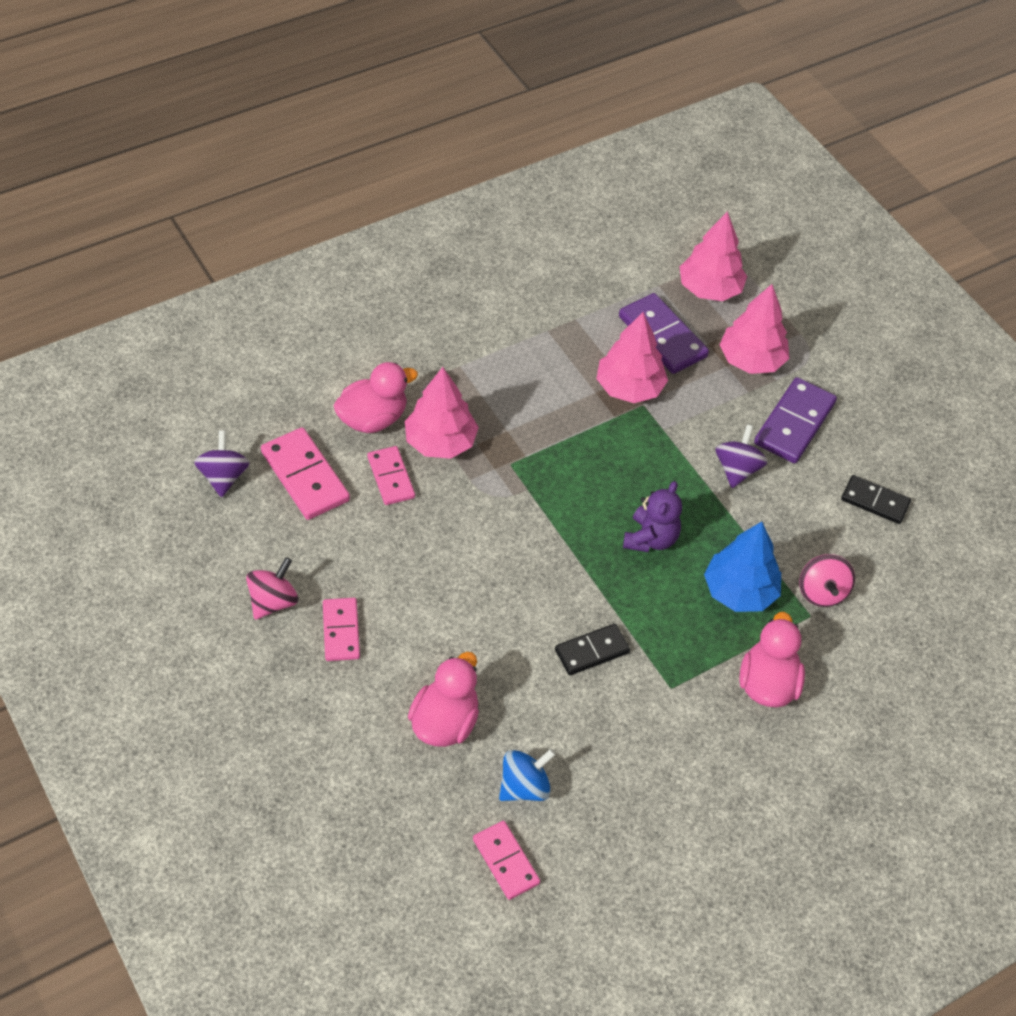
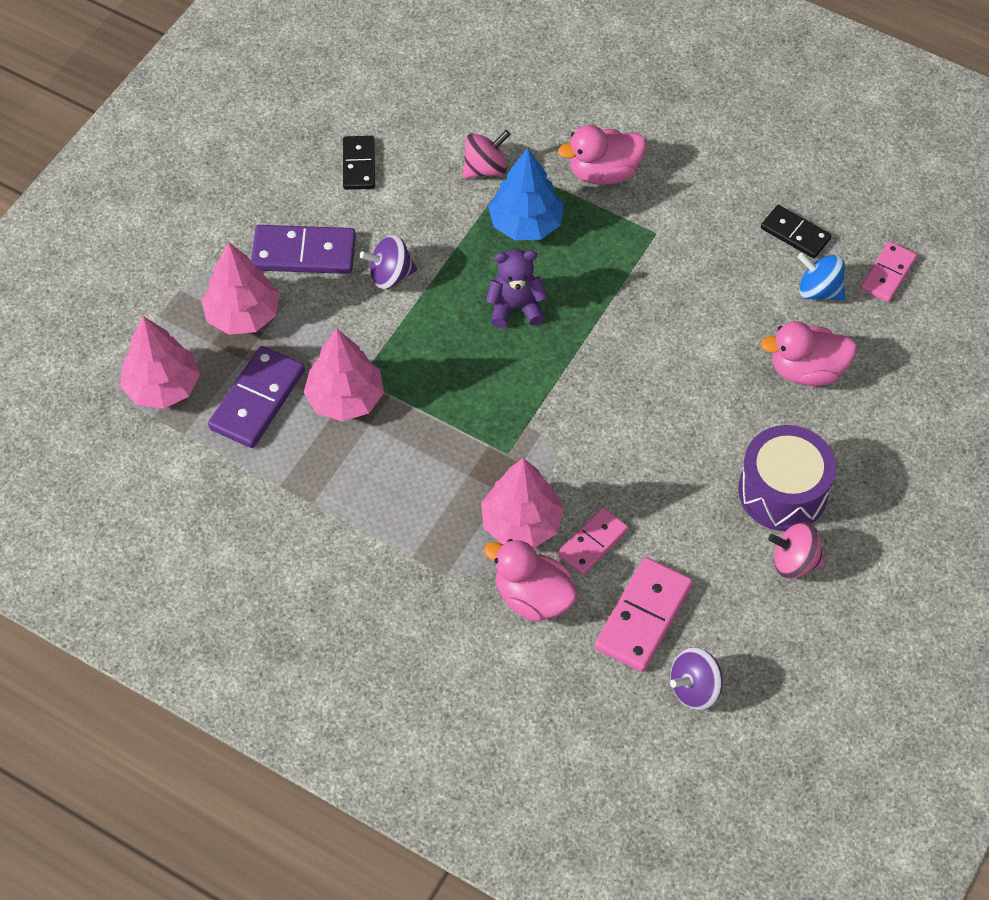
camera: 115 degrees left, 5 degrees up
pink domino [323,598,360,661] -> purple drum [738,425,836,531]
black domino [555,624,630,675] -> black domino moved to [761,205,831,258]

